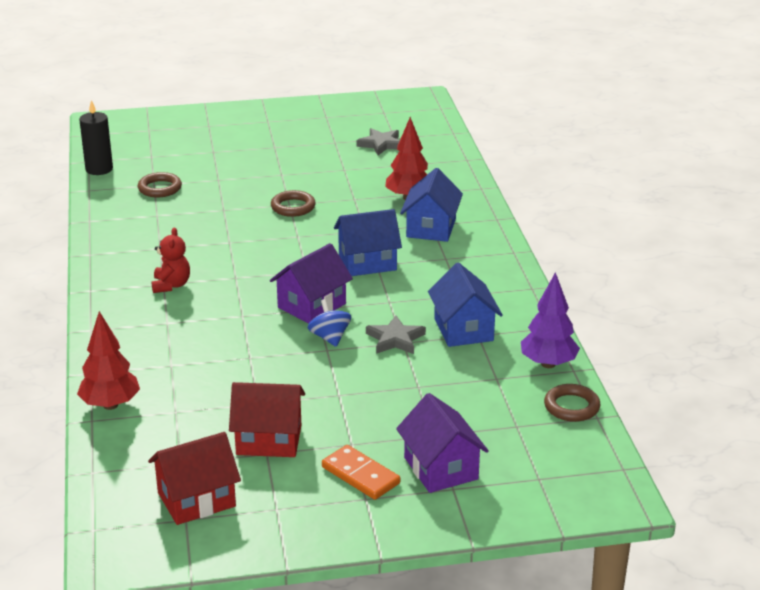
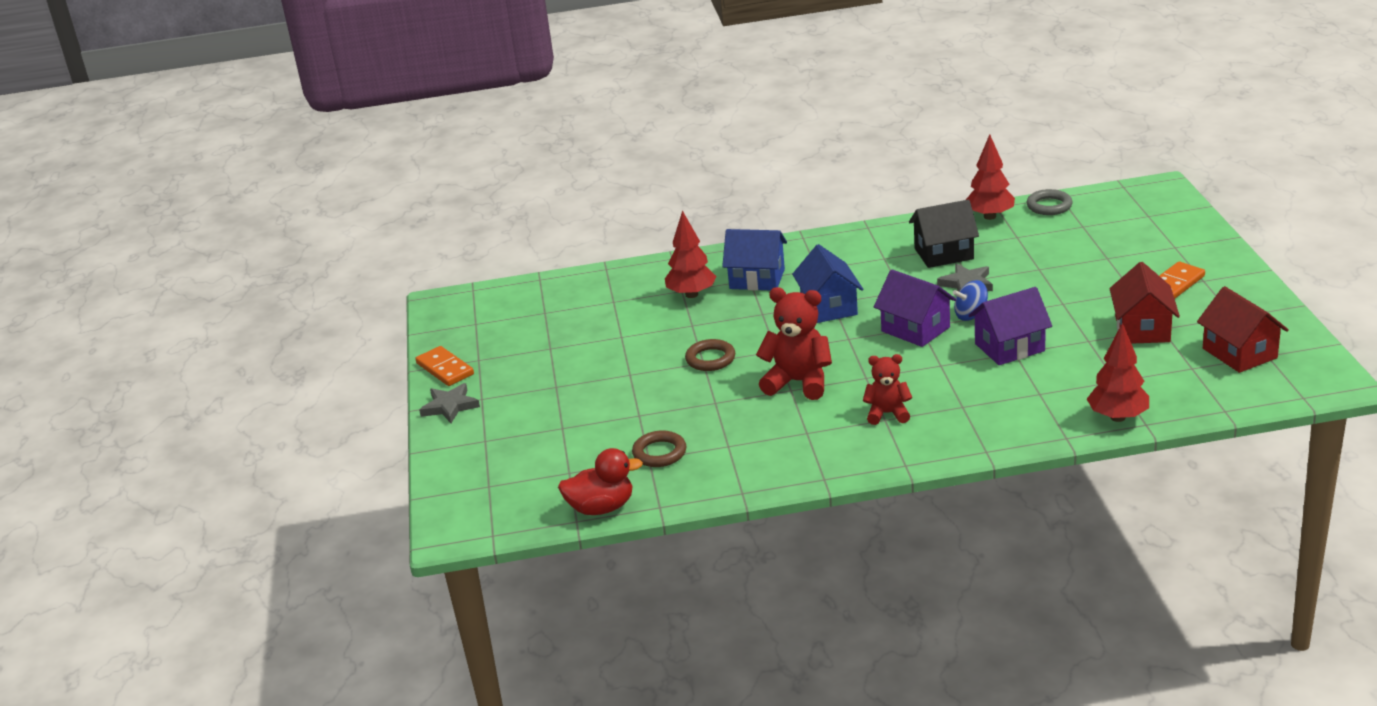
camera: 85 degrees left, 0 degrees up
black candle [79,100,113,175] -> red duck [558,448,643,515]
grey star [357,128,400,155] -> grey star moved to [419,383,480,423]
purple house [396,393,489,493] -> purple house moved to [968,287,1052,365]
blue house [428,262,503,347] -> black house [909,200,979,268]
purple tree [521,272,580,368] -> red tree [966,134,1015,220]
brown ring [544,384,600,422] -> grey ring [1026,189,1073,215]
none -> orange domino [415,346,474,386]
none -> red teddy bear [756,287,832,400]

